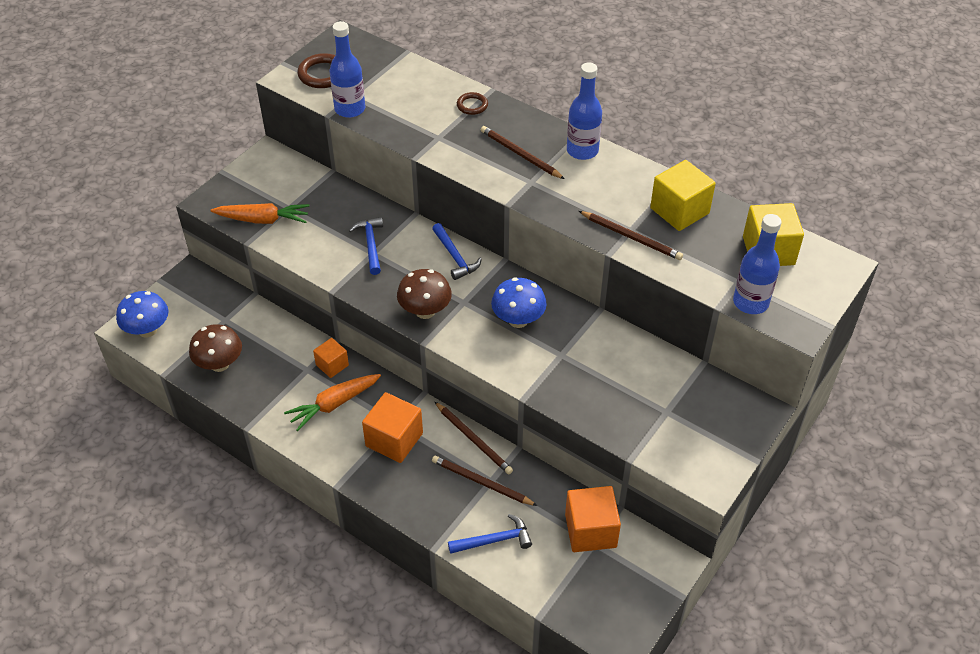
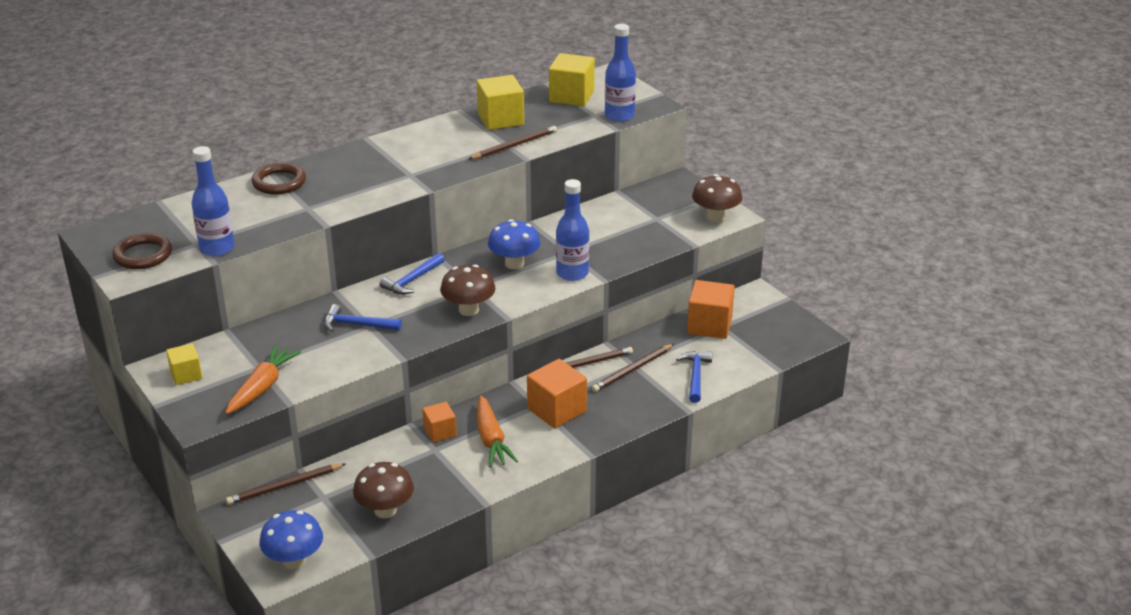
camera: 70 degrees left, 15 degrees down
blue hammer [432,223,482,280] -> blue hammer turned 135 degrees clockwise [379,253,445,295]
brown ring [457,92,488,115] -> brown ring [251,162,306,195], size x1.62
brown pencil [481,126,565,179] -> brown pencil moved to [226,464,345,505]
blue bottle [567,62,602,160] -> blue bottle moved to [556,179,589,281]
none -> yellow cube [166,343,202,385]
none -> brown mushroom [692,174,742,222]

